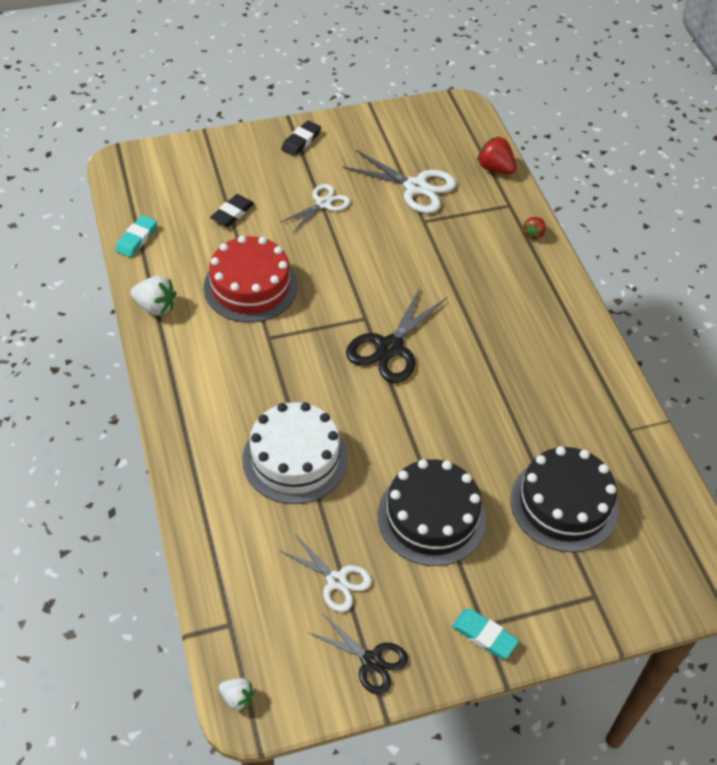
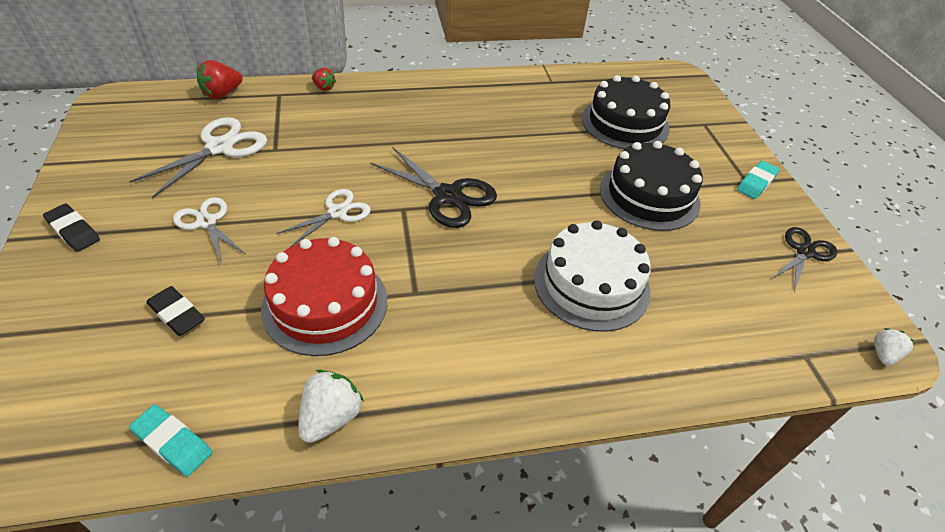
camera: 85 degrees left, 5 degrees down
white scissors [279,534,372,612] -> white scissors moved to [276,189,371,247]

